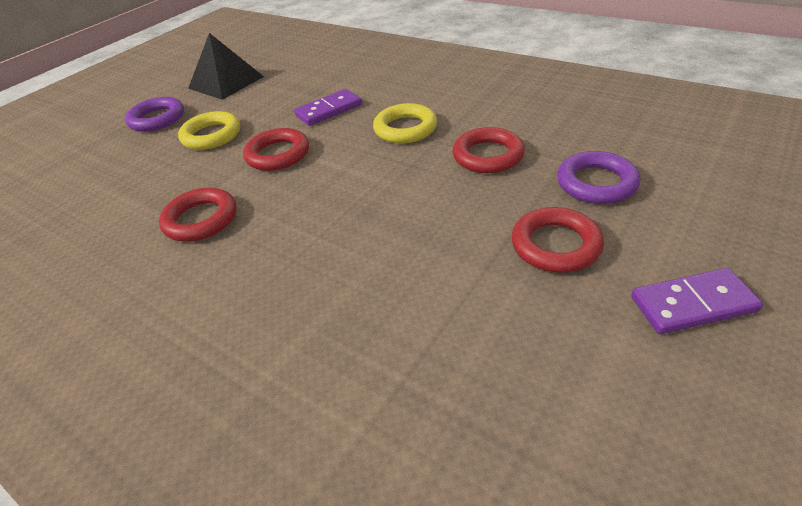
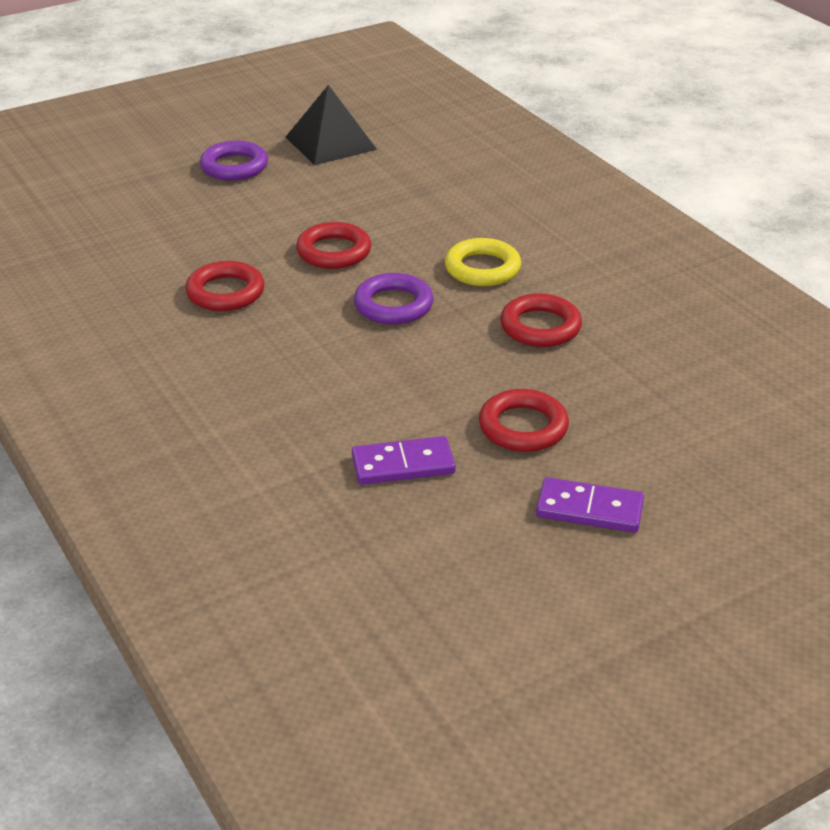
camera: 20 degrees right, 5 degrees down
yellow ring [178,111,240,150] -> none
purple domino [294,89,362,126] -> purple domino moved to [352,436,456,485]
purple ring [557,151,640,204] -> purple ring moved to [354,273,434,324]

